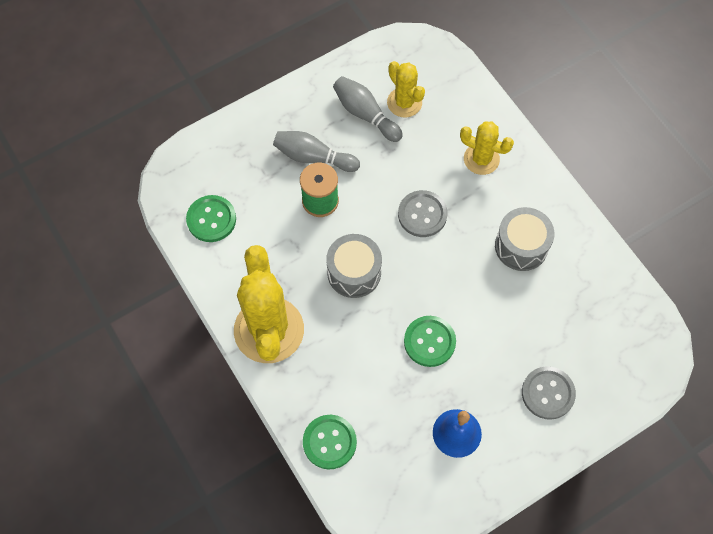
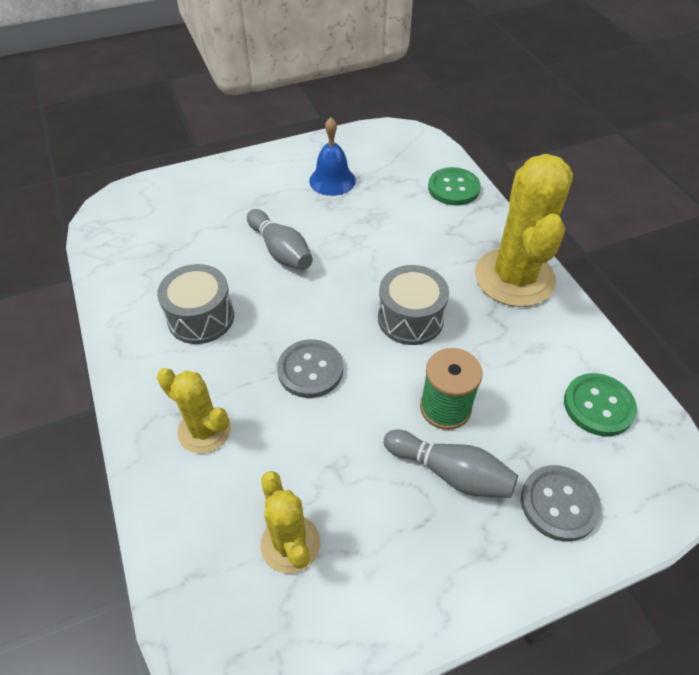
camera: 170 degrees left, 15 degrees down
grey bowling pin [333,76,403,142] -> grey bowling pin moved to [247,209,313,270]
green button [404,316,456,367] -> none
grey button [522,366,576,420] -> grey button moved to [521,465,601,542]

